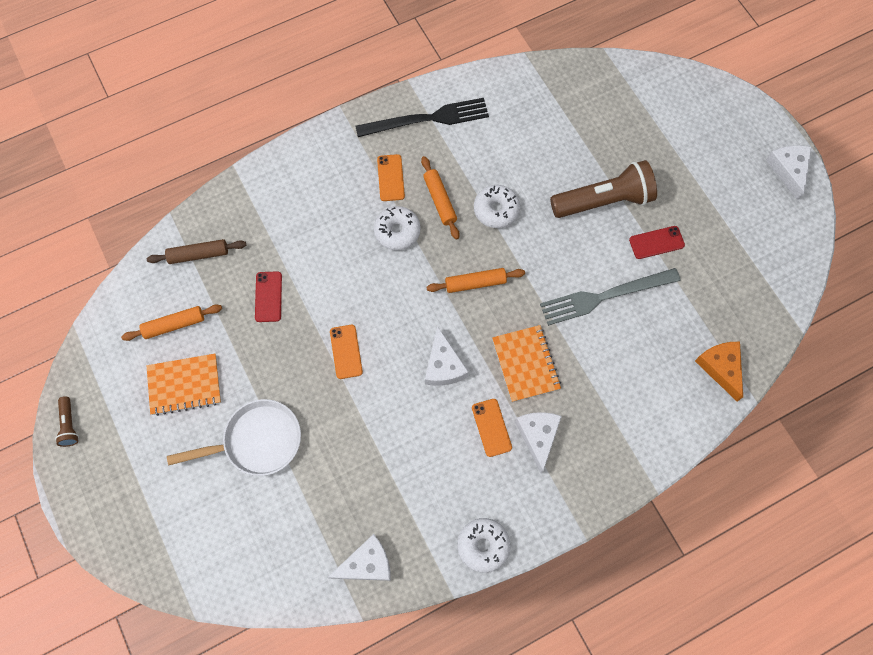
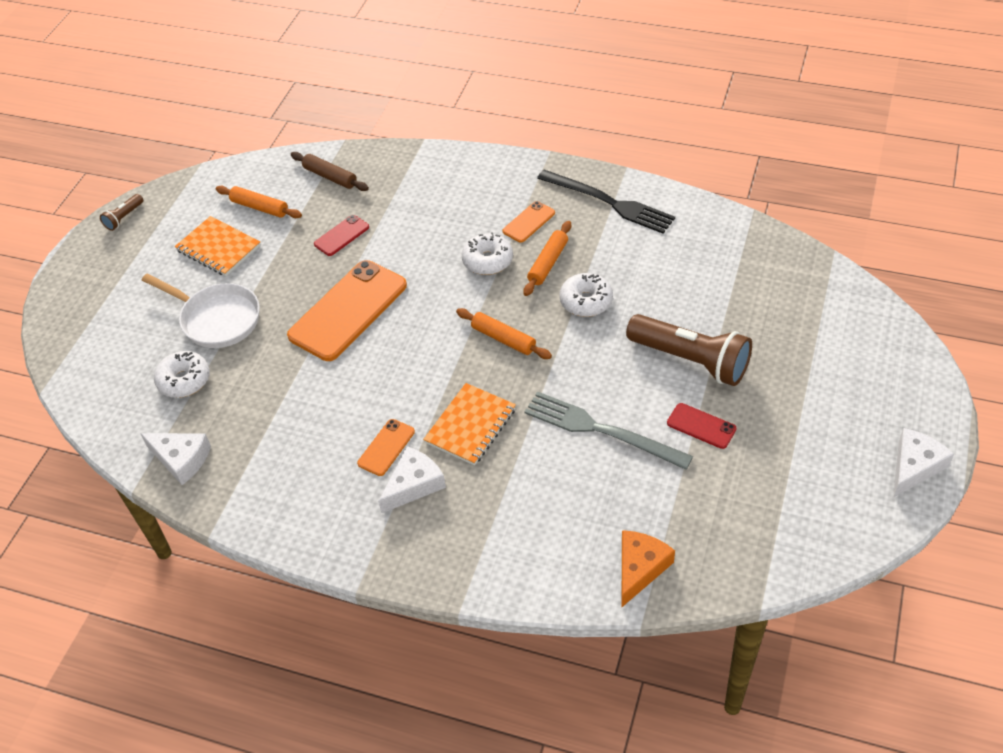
camera: 50 degrees right, 20 degrees down
orange phone [330,325,363,379] -> orange phone [287,260,407,361], size x2.15
white cheese [425,326,469,386] -> none
white donut [457,518,510,573] -> white donut moved to [154,351,210,398]

